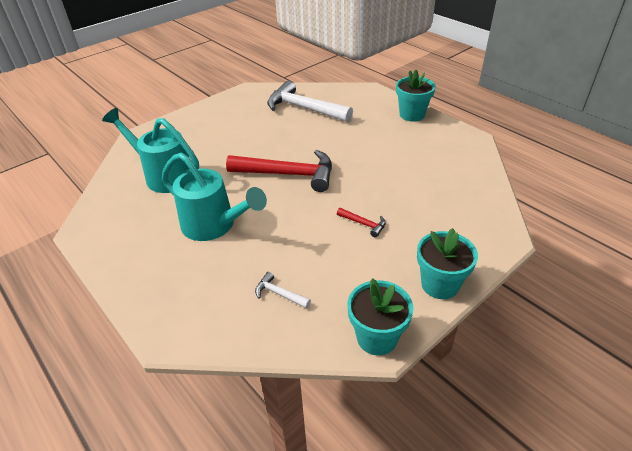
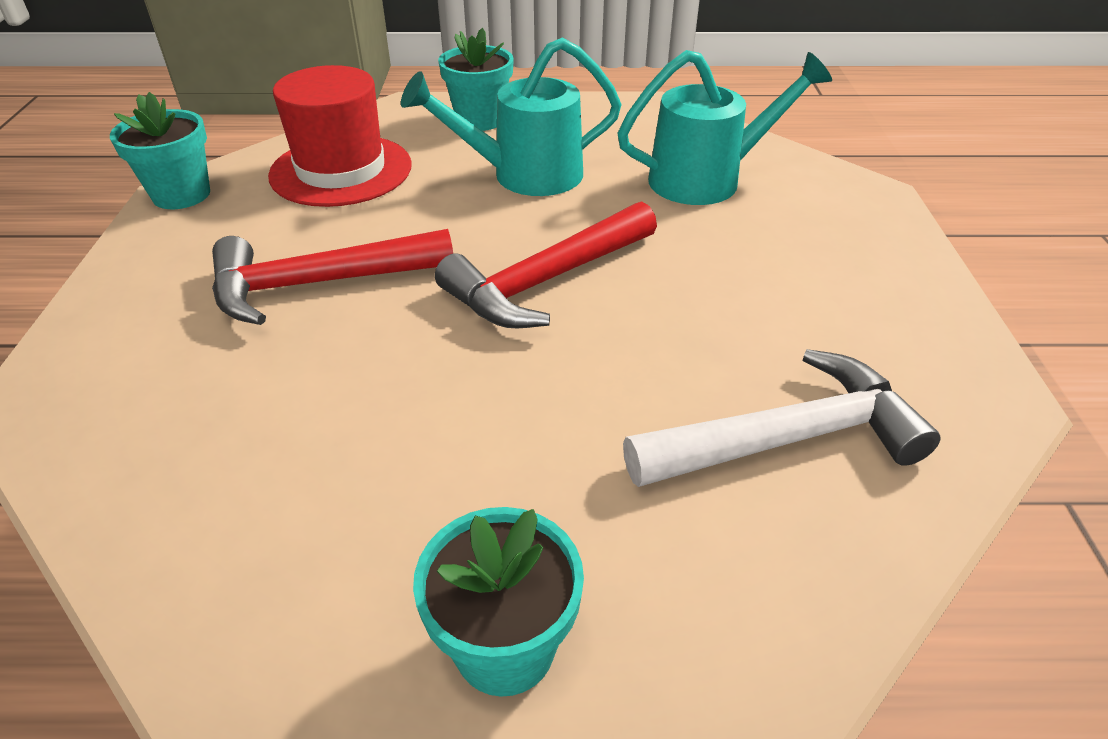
camera: 130 degrees right, 0 degrees up
white hammer [255,272,311,308] -> red hat [268,65,412,207]
red hammer [337,208,386,238] -> red hammer [212,229,453,325], size x2.34
turquoise flower pot [417,228,478,299] -> turquoise flower pot moved to [438,28,514,131]

